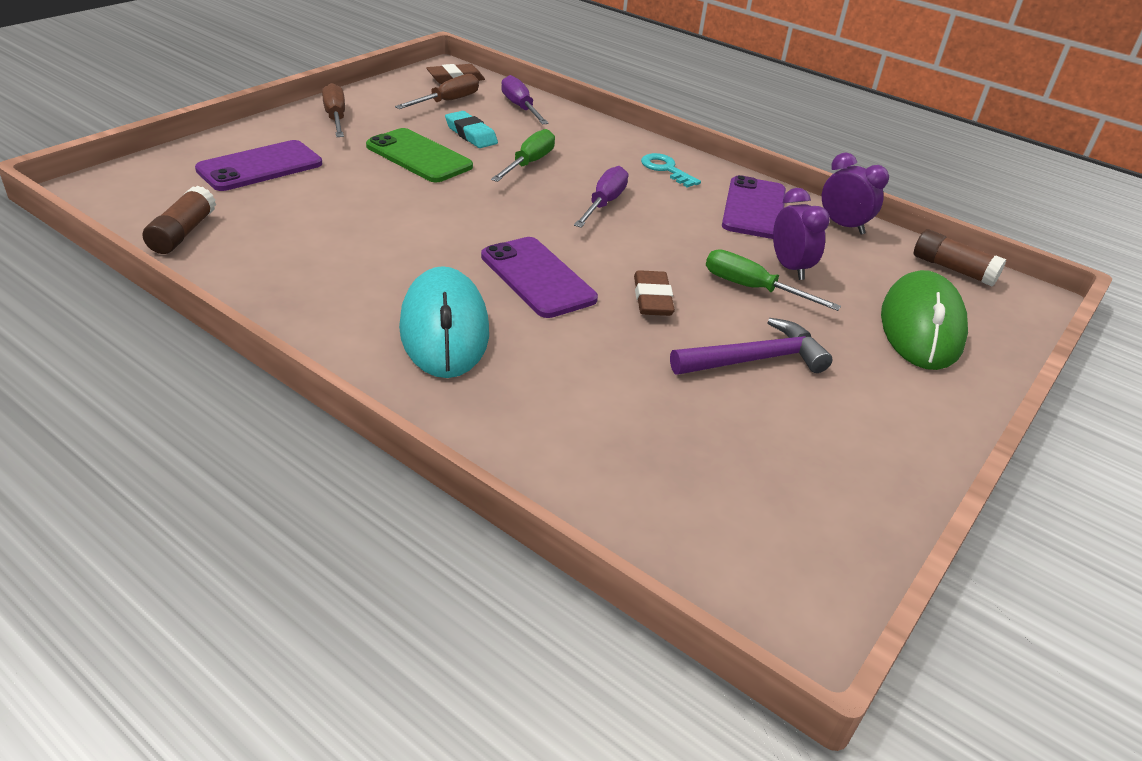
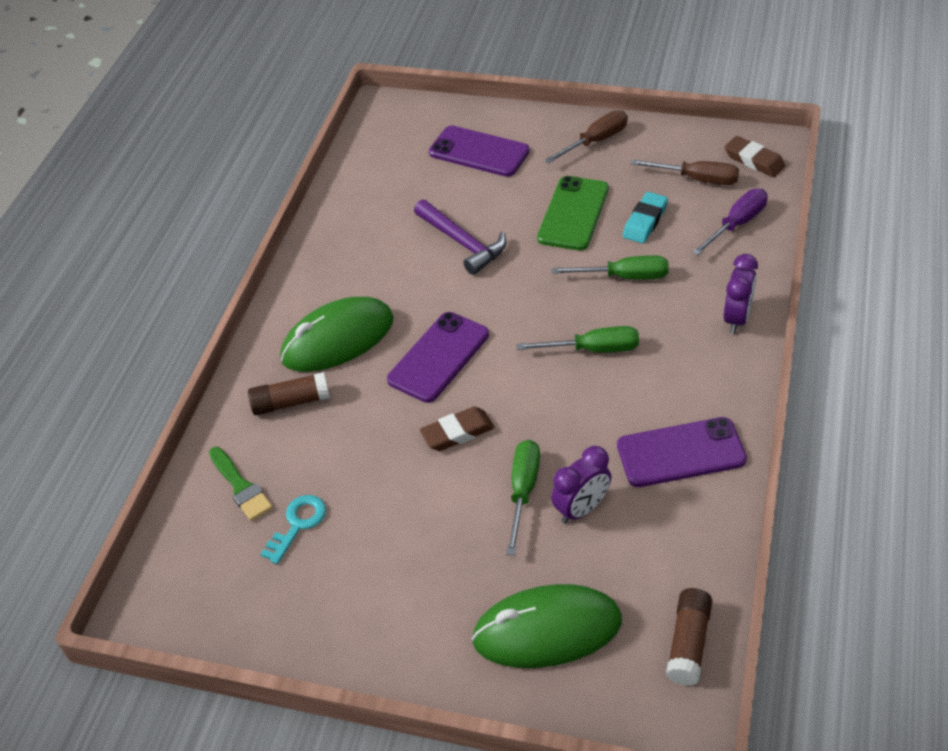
camera: 75 degrees right, 10 degrees up
brown glue stick [143,186,216,254] -> brown glue stick moved to [248,372,330,415]
turquoise mouse [399,266,489,378] -> green mouse [280,297,394,372]
purple screwdriver [574,166,628,228] -> green screwdriver [516,326,639,352]
turquoise key [641,153,701,188] -> turquoise key moved to [260,495,326,564]
purple hammer [670,318,833,375] -> purple hammer moved to [414,200,507,275]
purple clock [822,153,889,235] -> purple clock moved to [724,254,758,334]
none -> green brush [209,447,273,521]

